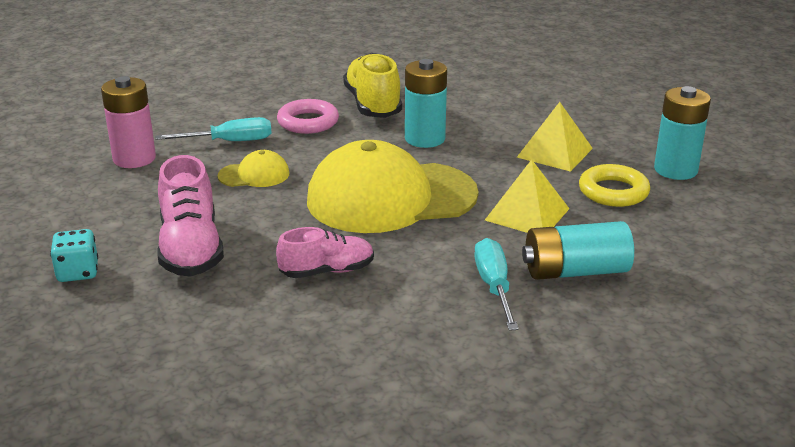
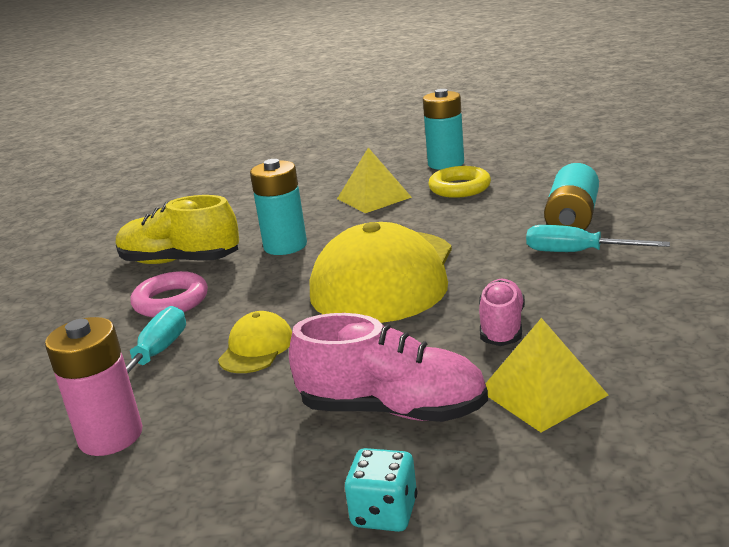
camera: 60 degrees left, 5 degrees down
yellow pyramid [485,159,570,233] -> yellow pyramid moved to [485,318,608,432]

